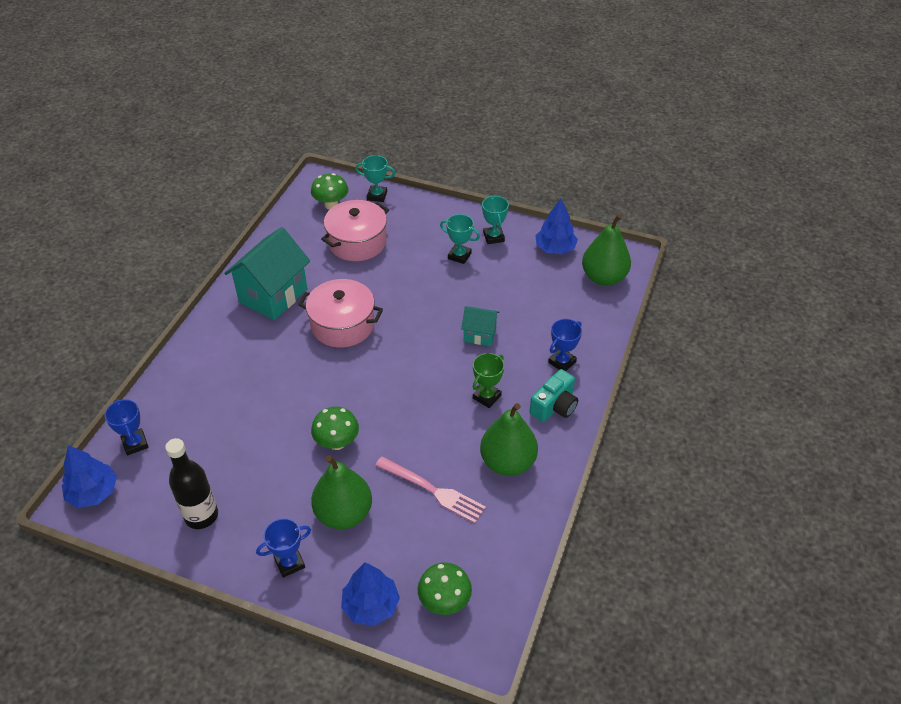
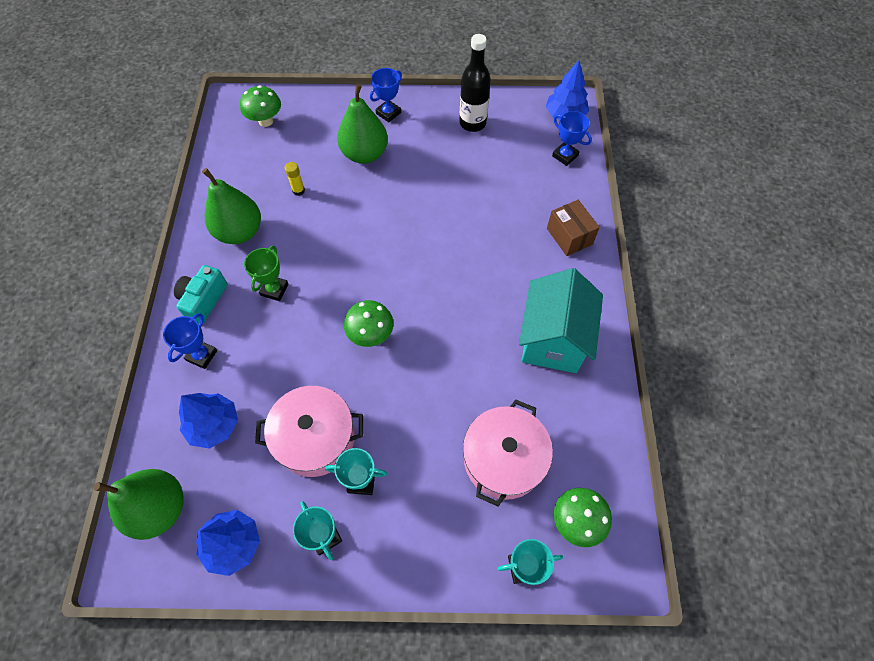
camera: 160 degrees right, 15 degrees up
pink pot [298,279,383,348] -> pink pot moved to [255,386,363,477]
green mushroom [311,407,359,450] -> green mushroom moved to [344,300,394,347]
blue tree [341,562,400,626] -> blue tree moved to [179,393,238,449]
pink fork [375,457,486,523] -> yellow glue stick [285,162,305,196]
turquoise house [461,306,499,346] -> none
none -> brown box [547,200,600,256]

